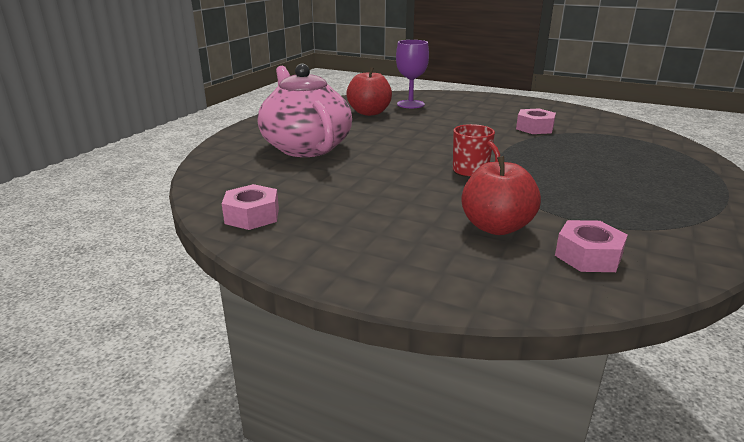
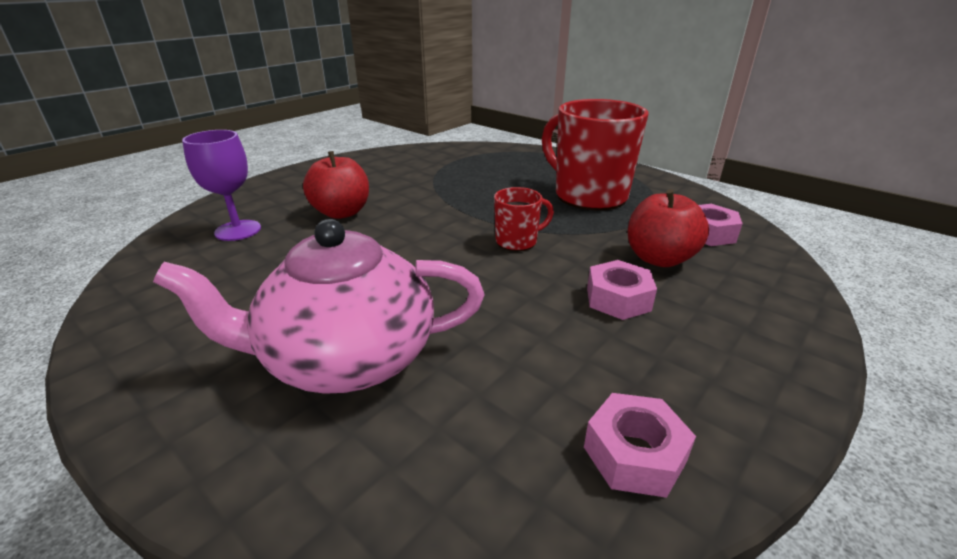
camera: 75 degrees left, 5 degrees up
red apple [346,67,392,116] -> red apple moved to [303,151,369,219]
pink nut [516,109,556,134] -> pink nut moved to [587,260,657,320]
none -> red mug [542,99,648,210]

